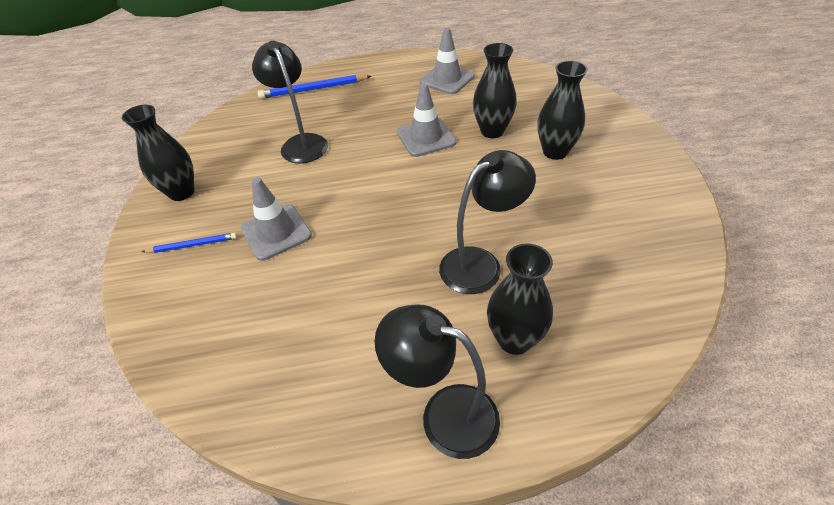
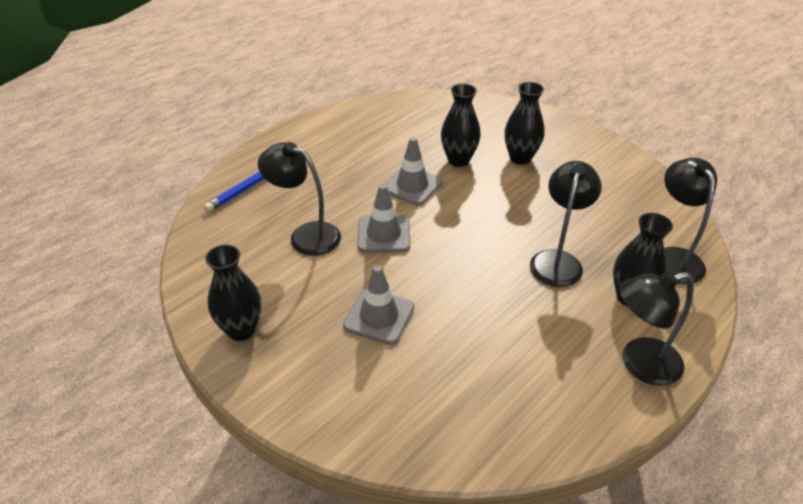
camera: 40 degrees left, 5 degrees down
blue pencil [142,233,237,253] -> none
grey traffic cone [420,28,475,94] -> grey traffic cone moved to [357,184,410,253]
none -> black lamp [664,158,717,284]

